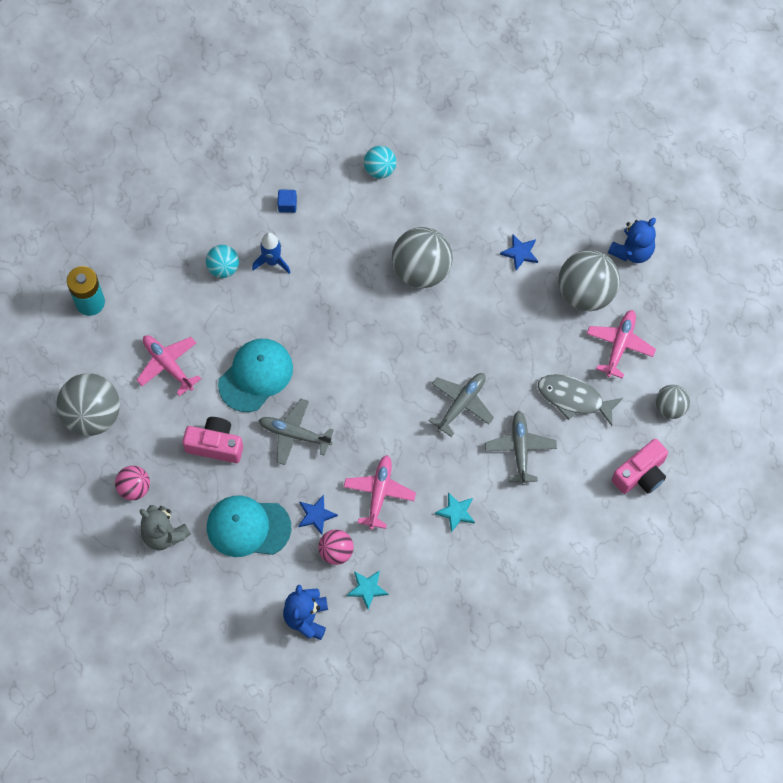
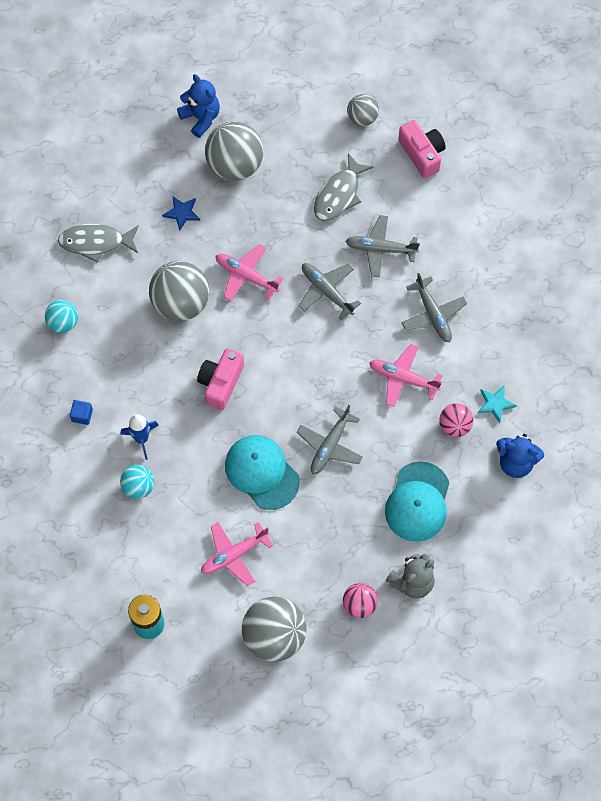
camera: 80 degrees left, 0 degrees up
pink camera [182,417,243,463] -> pink camera moved to [197,348,244,410]
blue star [298,495,338,535] -> none
turquoise star [435,492,475,533] -> grey plane [401,273,467,342]
pink plane [587,310,656,379] -> pink plane moved to [216,244,283,301]
none -> grey fish [58,224,139,263]

